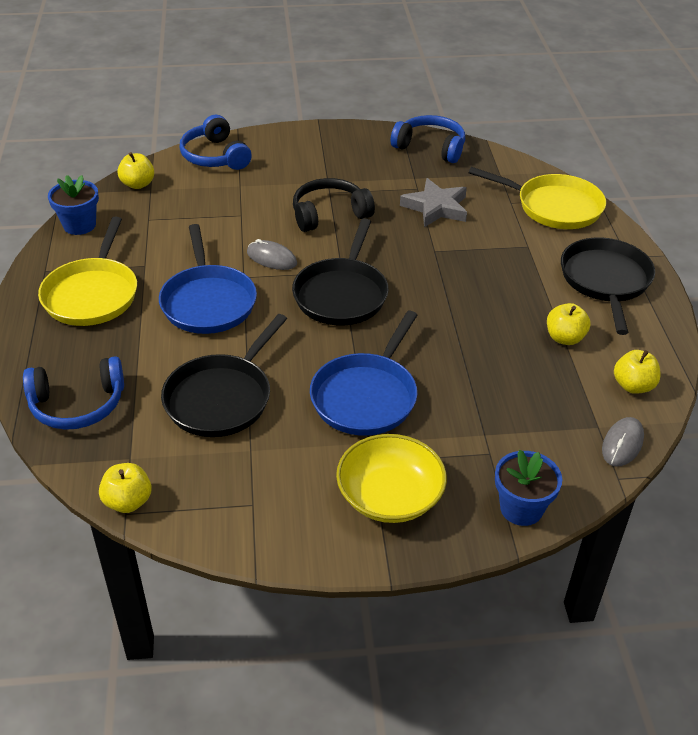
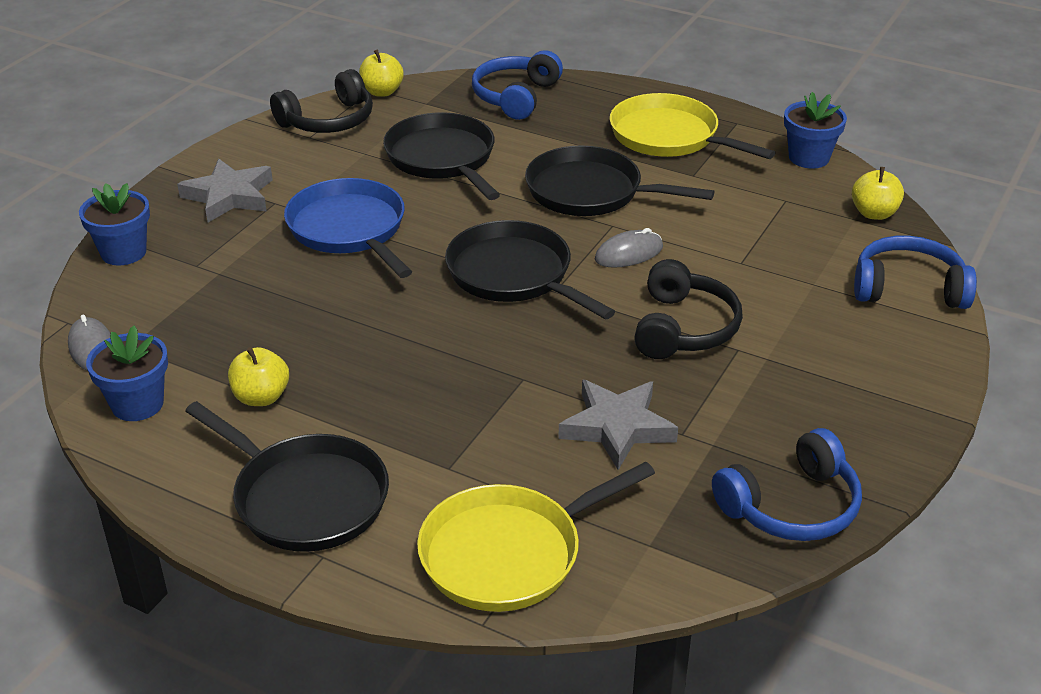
camera: 125 degrees right, 5 degrees down
blue pan [159,224,257,334] -> black pan [525,145,715,216]
yellow bowl [336,434,447,523] -> grey star [177,159,273,222]
yellow apple [614,350,661,394] -> blue flower pot [86,325,168,421]
none -> black headphones [270,69,373,133]

